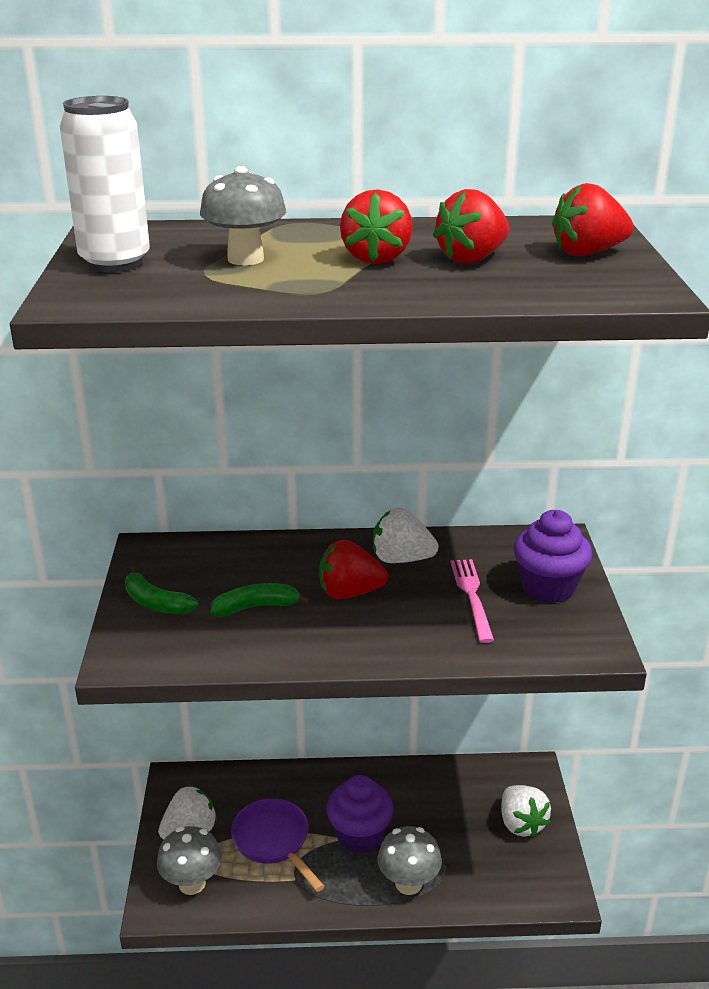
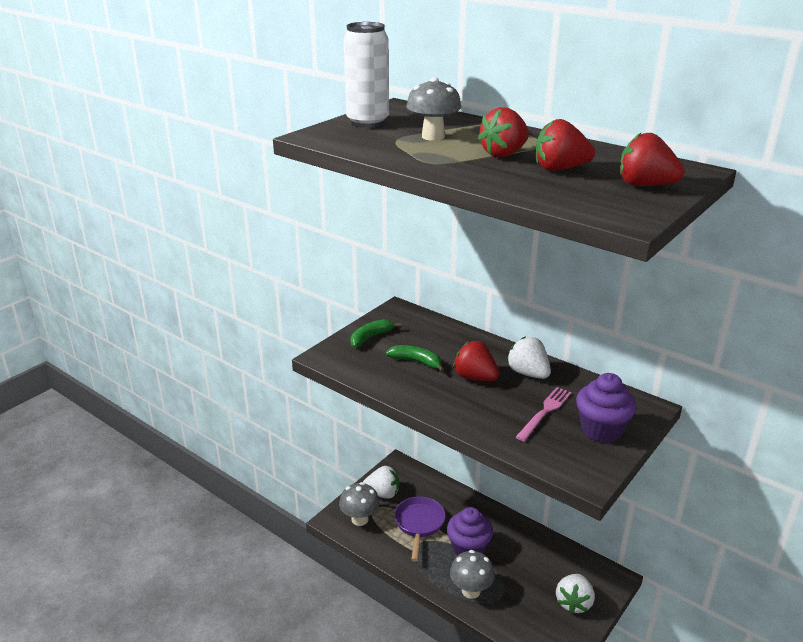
camera: 40 degrees right, 0 degrees up
green banana [125,566,198,615] -> green banana turned 60 degrees clockwise [350,319,401,348]

